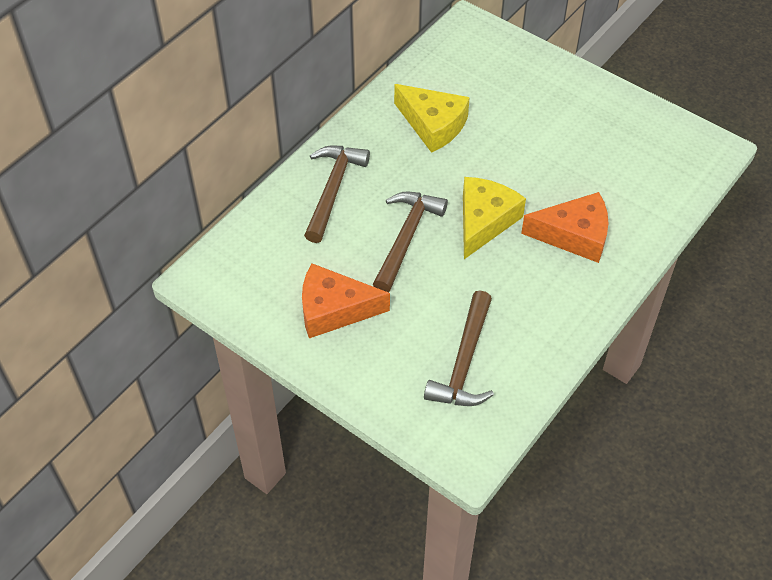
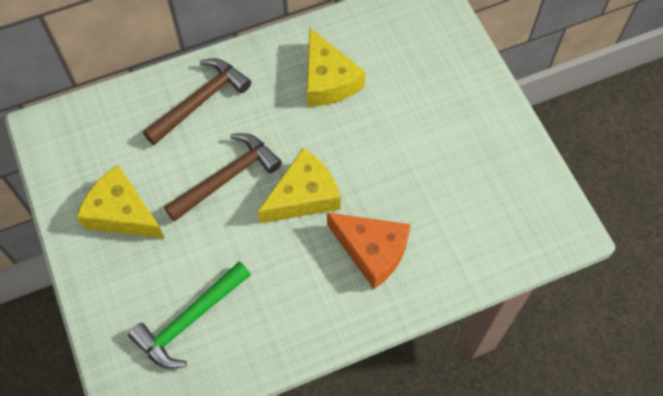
camera: 30 degrees right, 10 degrees up
orange cheese [302,263,390,338] -> yellow cheese [76,165,165,239]
brown hammer [424,290,494,406] -> green hammer [128,262,251,369]

